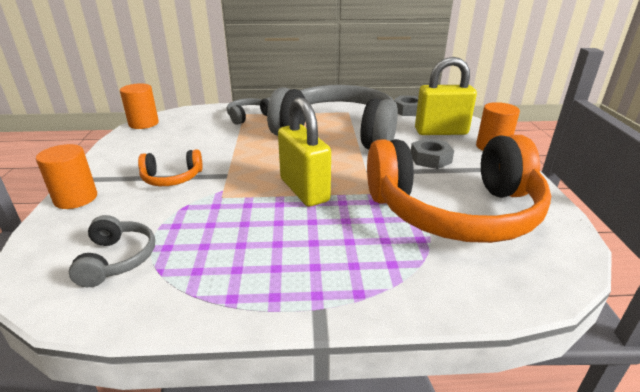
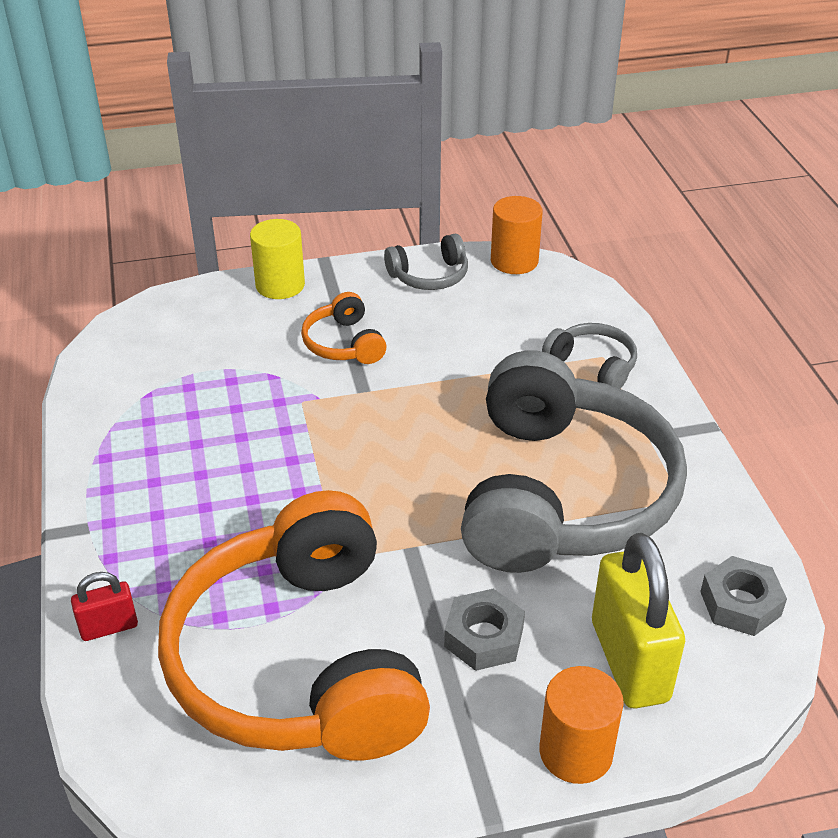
camera: 80 degrees right, 10 degrees up
orange cylinder [36,144,97,209] -> yellow cylinder [250,219,305,299]
grey headphones [69,215,155,287] -> grey headphones moved to [384,234,468,290]
yellow padlock [278,97,331,207] -> none
none -> red padlock [71,572,138,641]

